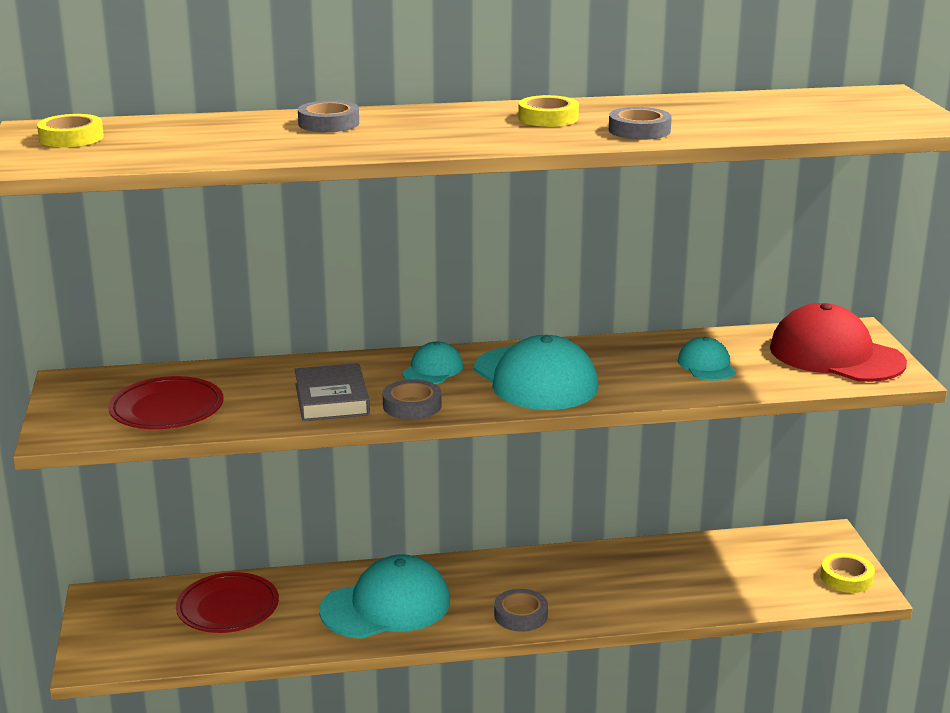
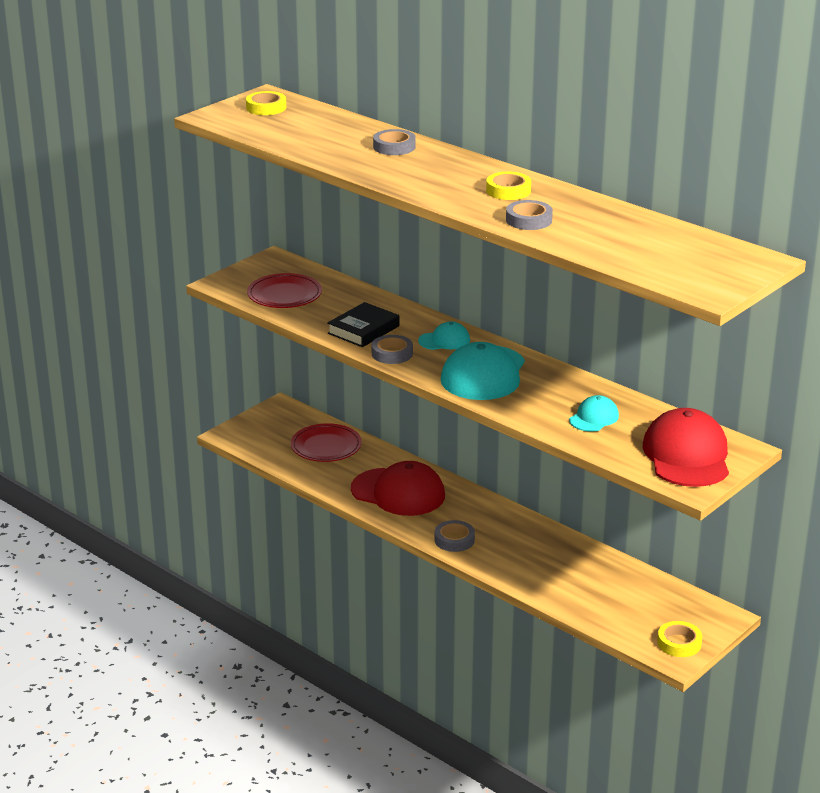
camera: 50 degrees right, 5 degrees up
grey book [295,363,370,421] -> black book [328,302,400,347]
turquoise cap [319,554,450,639] -> red cap [351,461,445,516]

